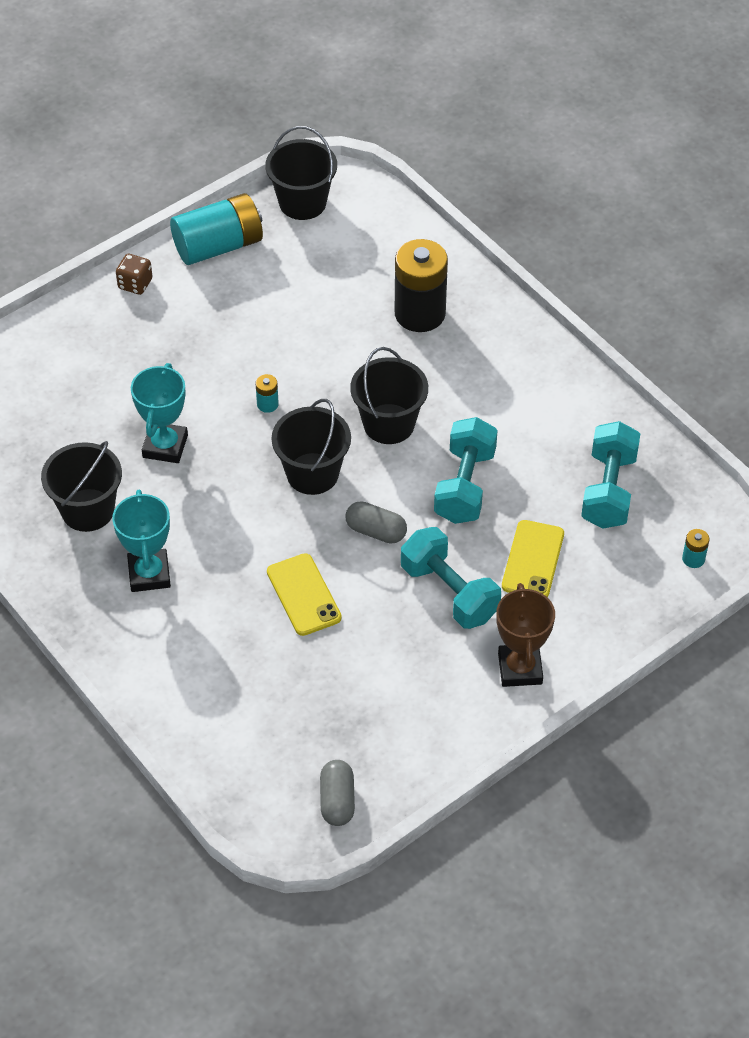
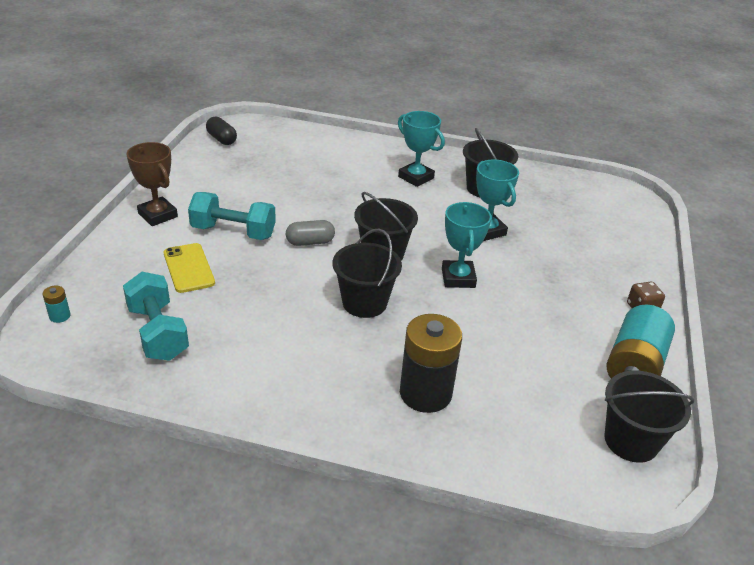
camera: 140 degrees right, 15 degrees down
turquoise battery [255,374,279,413] -> turquoise trophy [442,202,491,288]
yellow phone [267,553,342,636] -> none
grey capsule [320,760,355,826] -> black capsule [206,117,237,145]
turquoise dumbbell [434,417,498,524] -> none

